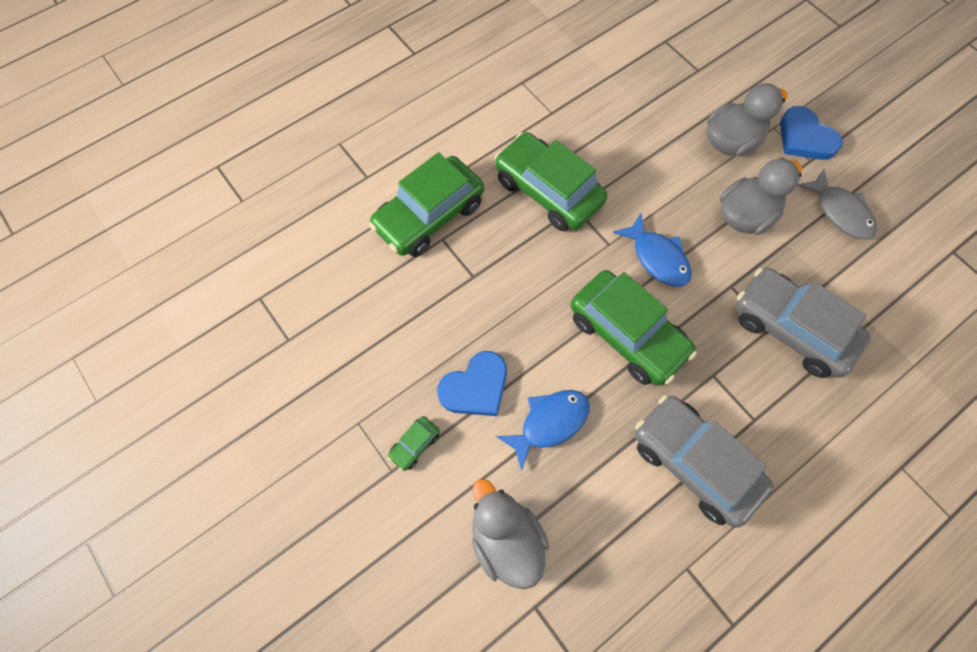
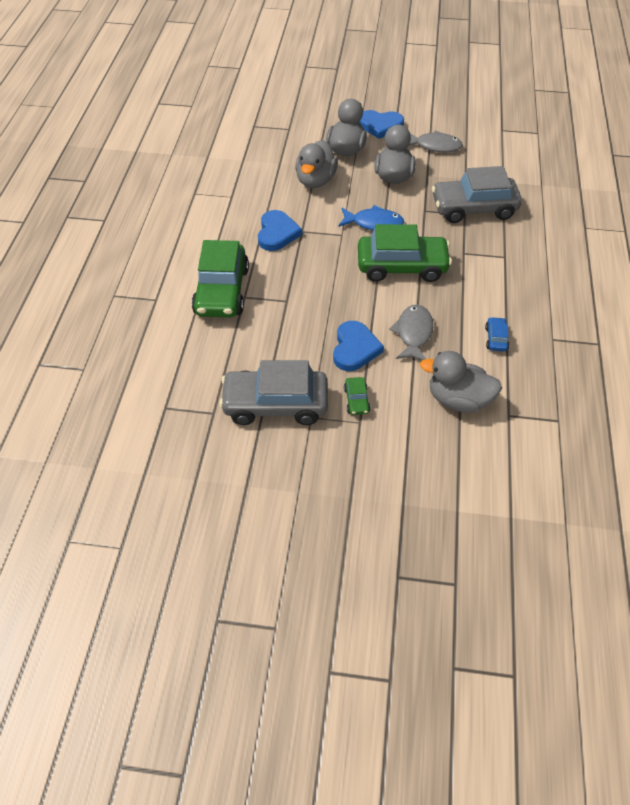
camera: 45 degrees left, 15 degrees down
green car [495,132,607,231] -> blue heart [258,210,302,251]
blue fish [496,390,589,471] -> grey fish [389,305,433,360]
grey car [635,395,774,528] -> grey car moved to [219,360,328,425]
none -> grey duck [295,140,338,188]
none -> blue car [485,317,509,351]

